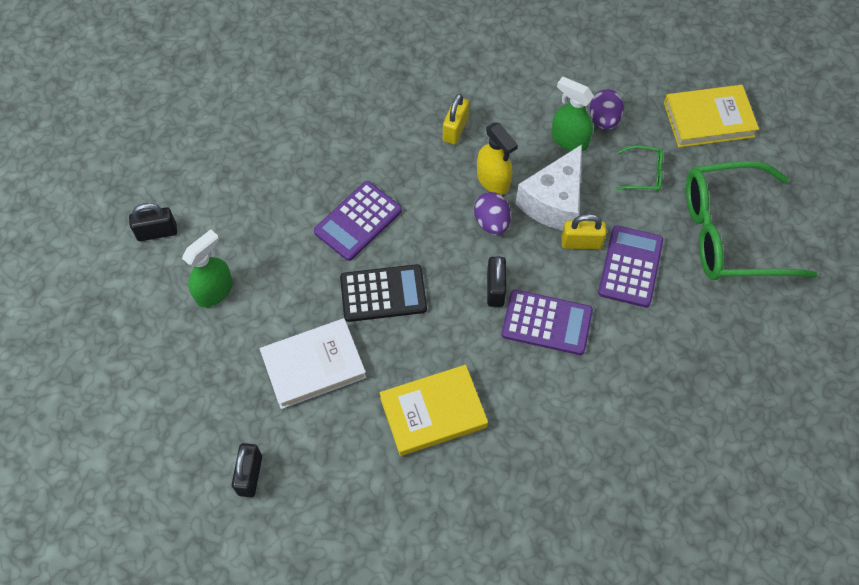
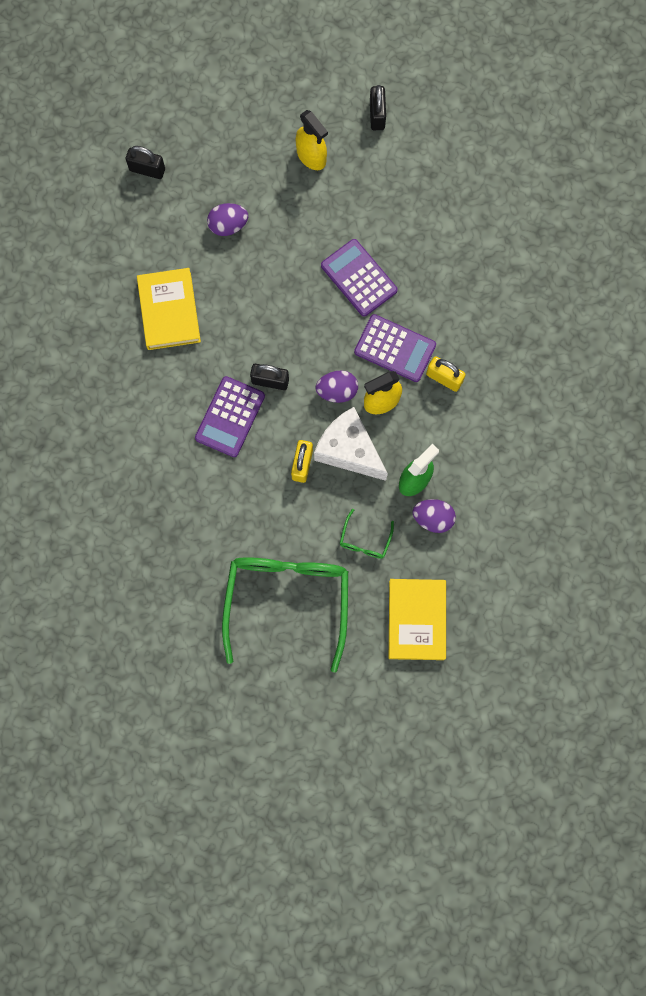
camera: 100 degrees right, 15 degrees up
green spray bottle [182,229,233,308] -> yellow spray bottle [296,110,328,170]
white book [260,318,367,409] -> purple egg [207,203,248,236]
black calculator [340,264,427,322] -> none
purple calculator [598,225,663,307] -> purple calculator moved to [354,314,436,382]

